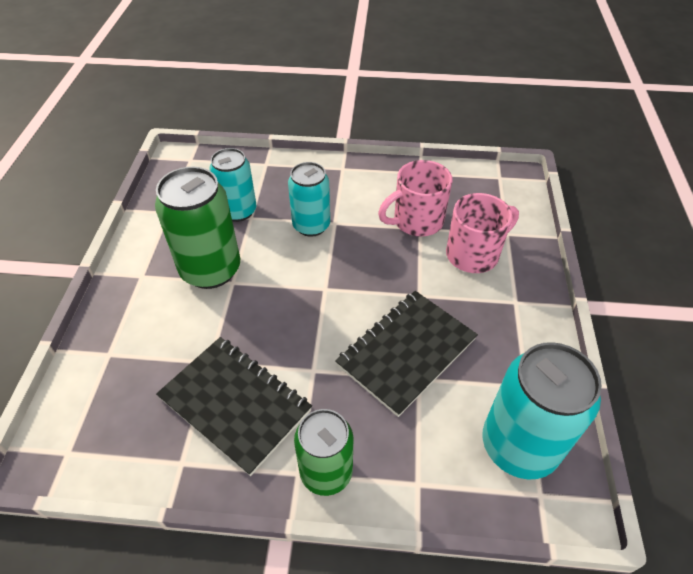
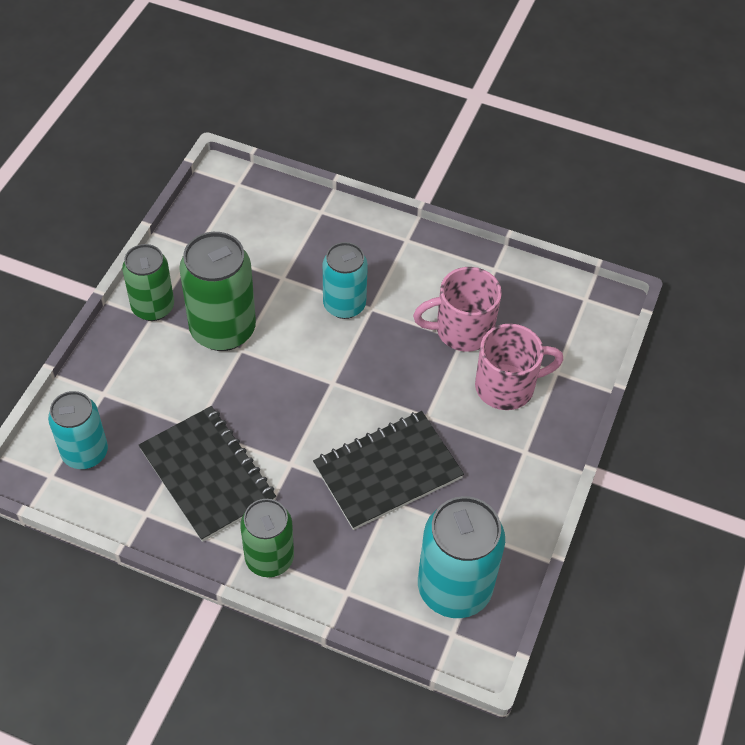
camera: 15 degrees right, 5 degrees up
turquoise can [209,148,256,222] -> turquoise can moved to [48,391,108,469]
none -> green can [122,244,174,321]

